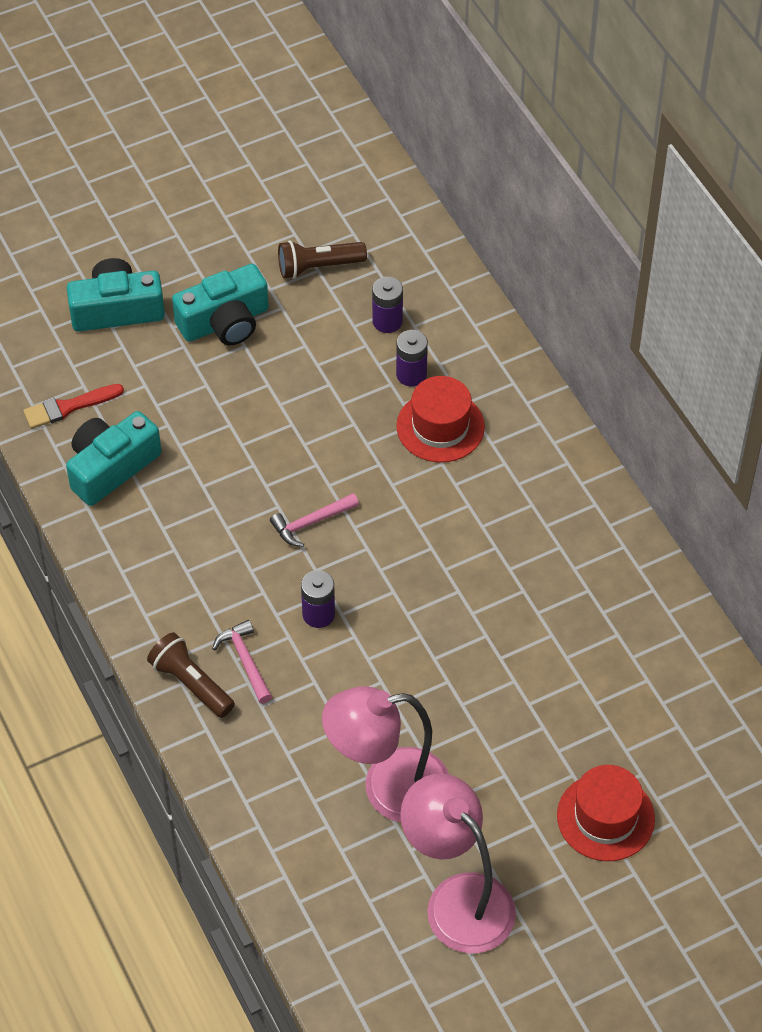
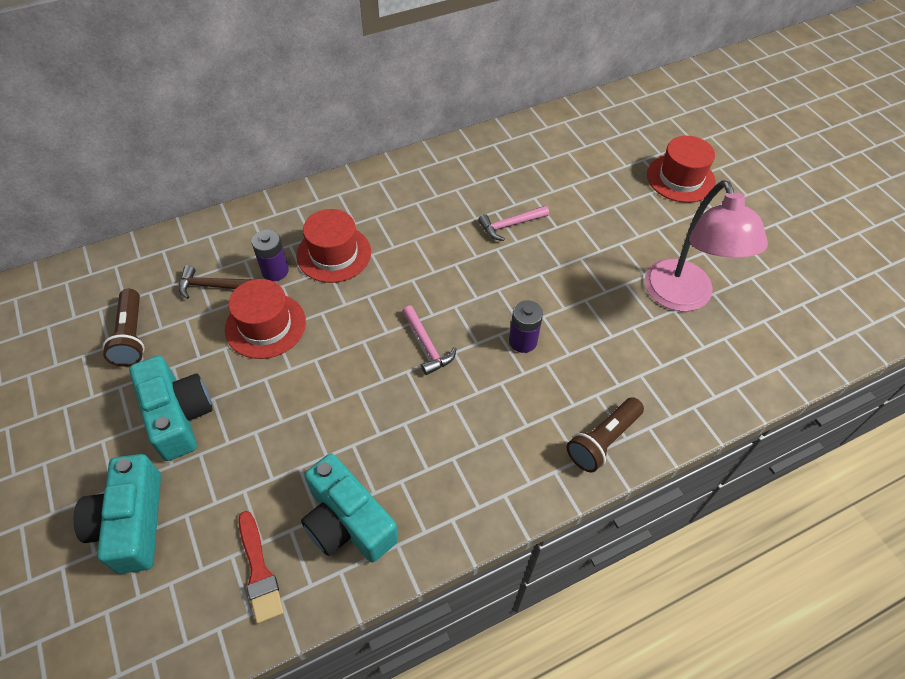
camera: 90 degrees left, 0 degrees up
pink hammer [212,620,272,703] -> pink hammer moved to [478,205,549,241]
purple battery [372,277,403,333] -> brown hammer [179,265,254,299]
pink lamp [400,774,516,954] -> none
none -> red hat [225,279,306,359]

